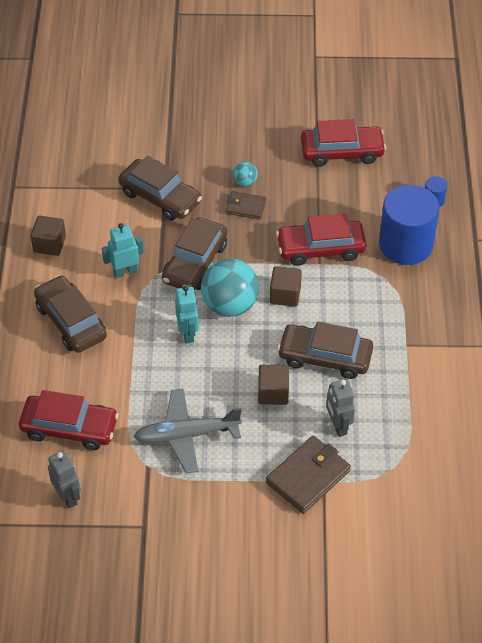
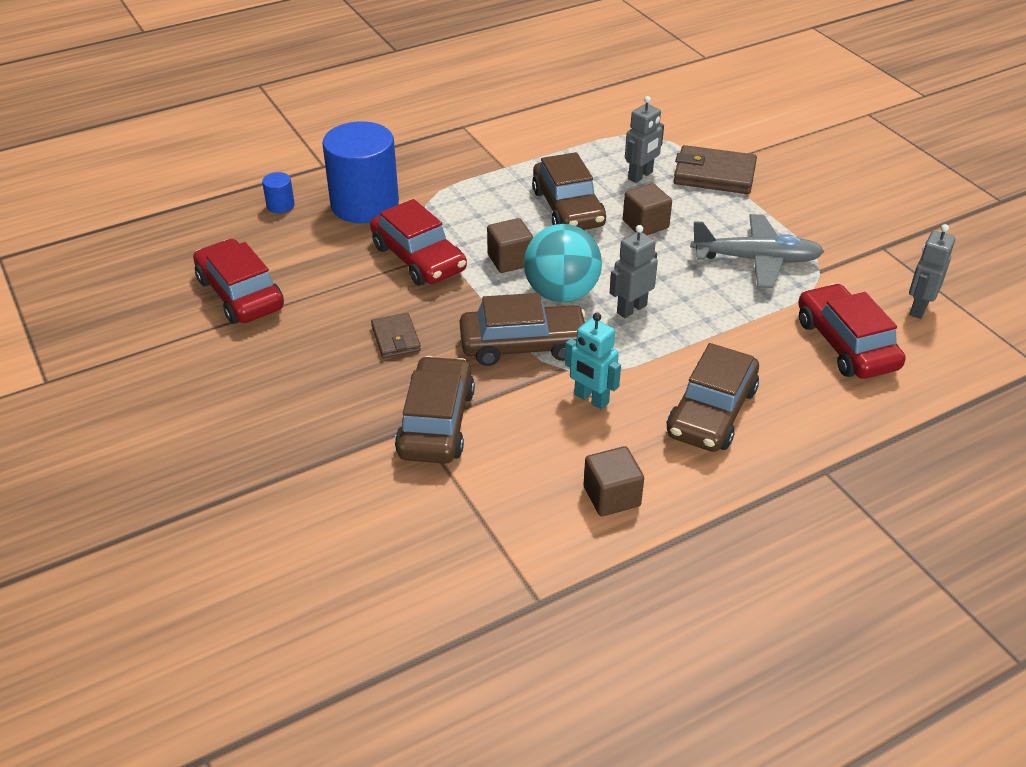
camera: 120 degrees left, 10 degrees down
grey plane [134,388,242,473] -> grey plane turned 45 degrees counterclockwise [691,214,824,288]
turquoise robot [175,286,199,343] -> grey robot [610,225,658,318]
turquoise ball [233,162,258,186] -> none

